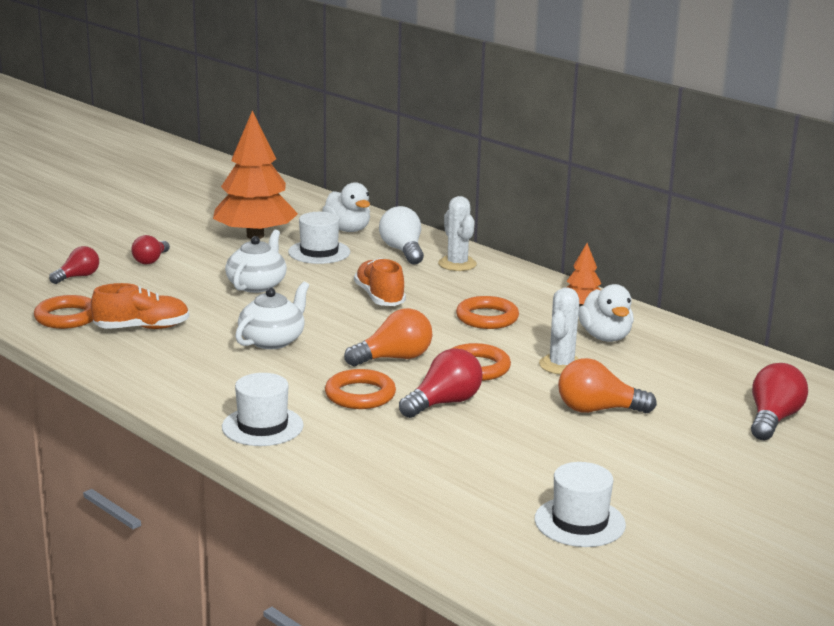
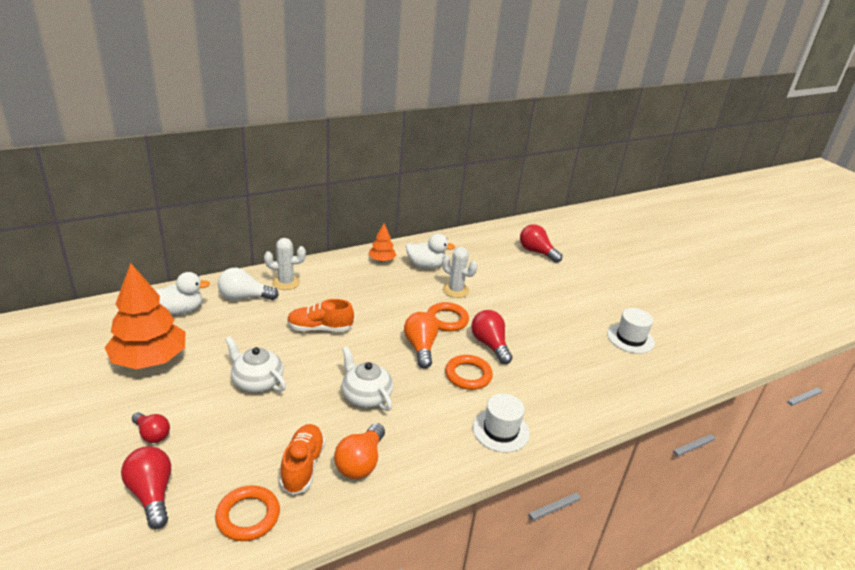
camera: 75 degrees left, 10 degrees up
red light bulb [49,246,99,284] -> red light bulb [121,446,171,529], size x1.50
white hat [288,212,350,264] -> none
orange ring [456,296,519,329] -> none
orange light bulb [558,358,657,413] -> orange light bulb moved to [334,423,385,479]

